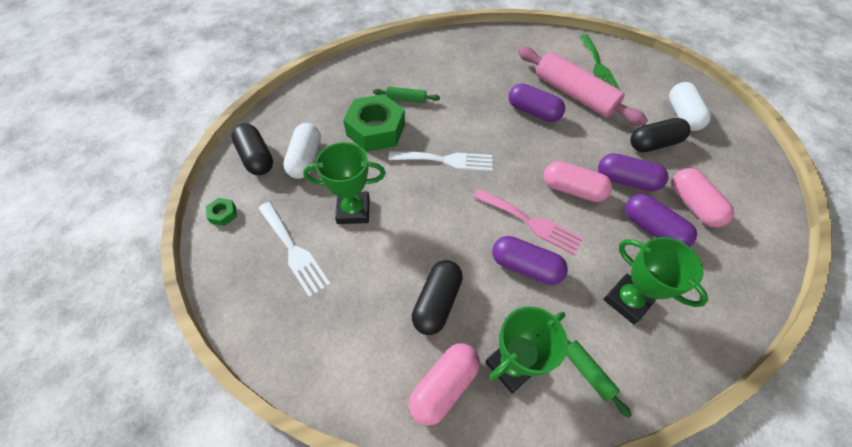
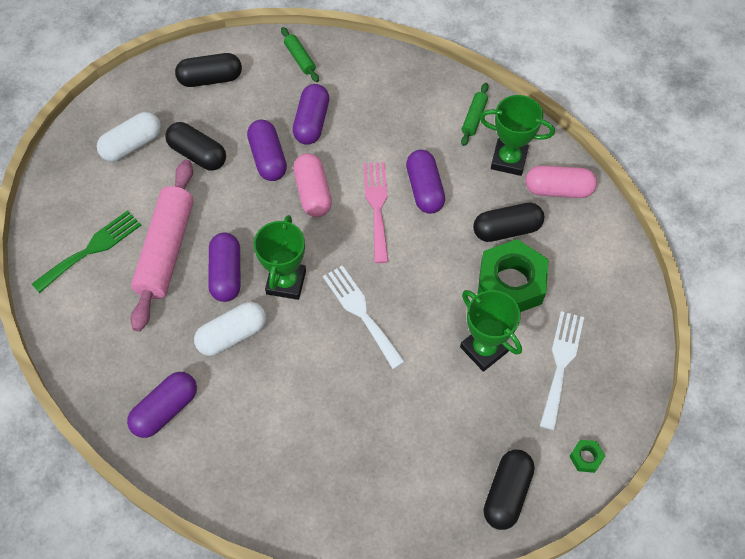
camera: 125 degrees left, 5 degrees up
white capsule [283,123,321,179] -> white capsule moved to [194,302,266,356]
green nut [343,94,405,152] -> green nut moved to [478,239,549,312]
green rolling pin [373,87,440,103] -> green rolling pin moved to [281,27,319,82]
green trophy [603,237,708,324] -> green trophy moved to [254,215,306,300]
pink capsule [672,168,734,227] -> none
none -> purple capsule [127,372,197,438]
none -> black capsule [175,53,242,87]

